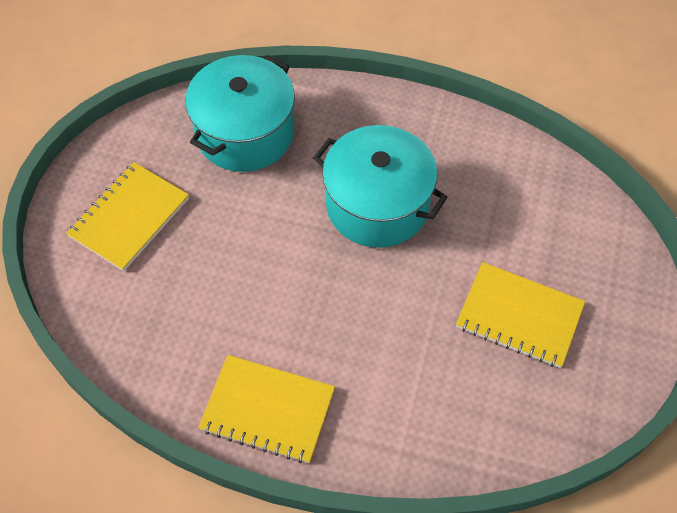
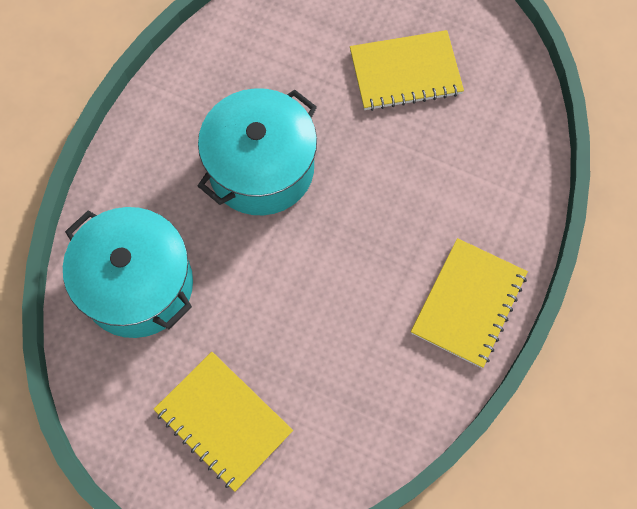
camera: 80 degrees left, 10 degrees up
yellow notebook [456,262,585,368] -> yellow notebook turned 45 degrees clockwise [350,30,464,111]

